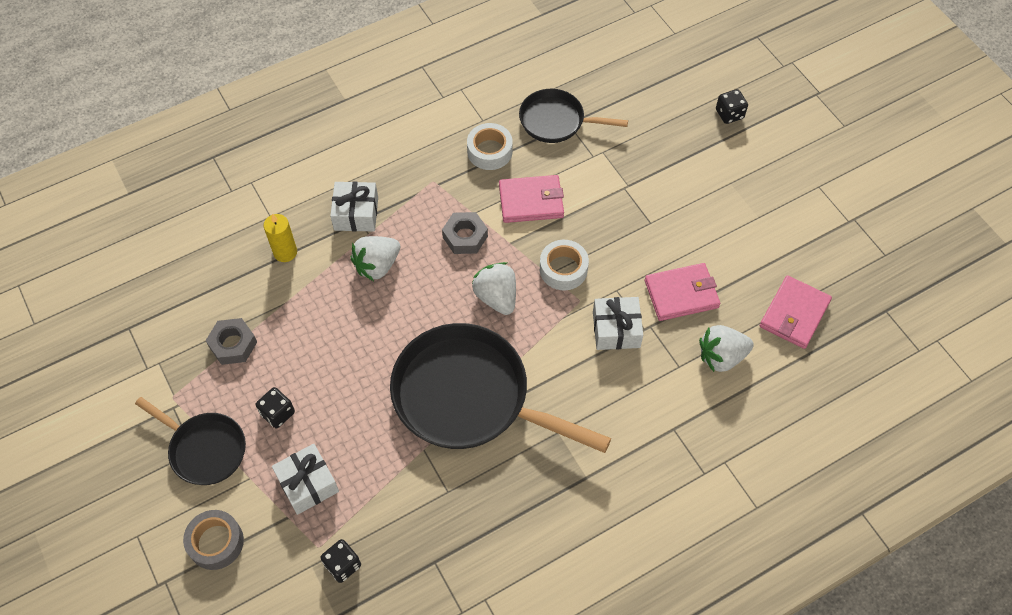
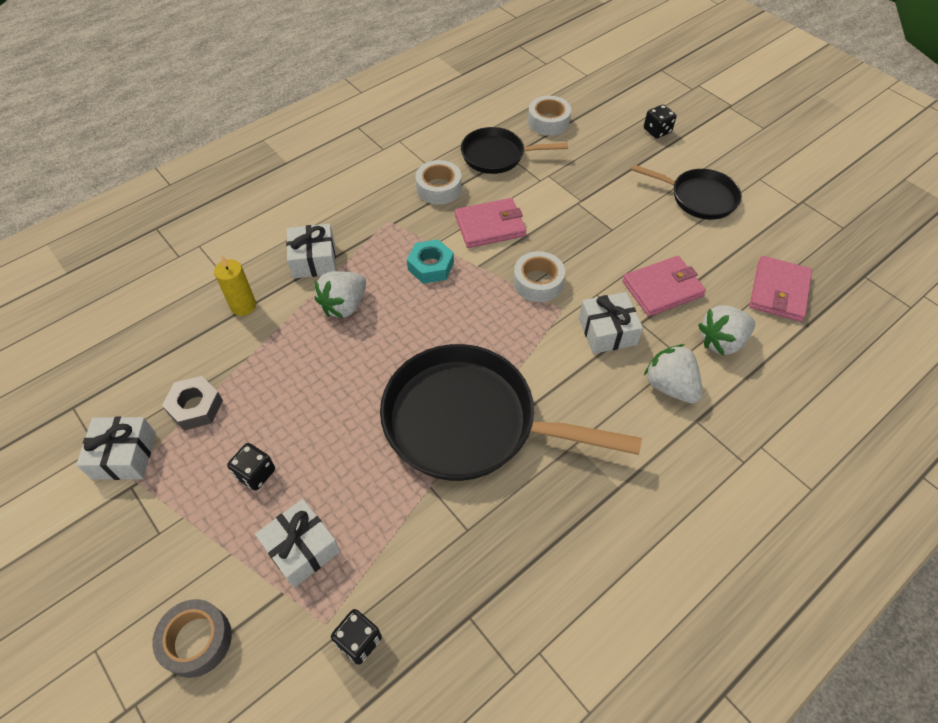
camera: 10 degrees left, 5 degrees down
black pan [135,397,246,485] -> black pan moved to [631,164,742,220]
grey nut [442,212,488,254] -> turquoise nut [407,239,454,284]
white strawberry [472,262,516,315] -> white strawberry moved to [644,344,702,404]
none -> white gift [76,417,156,480]
none -> white tape [528,96,571,136]

